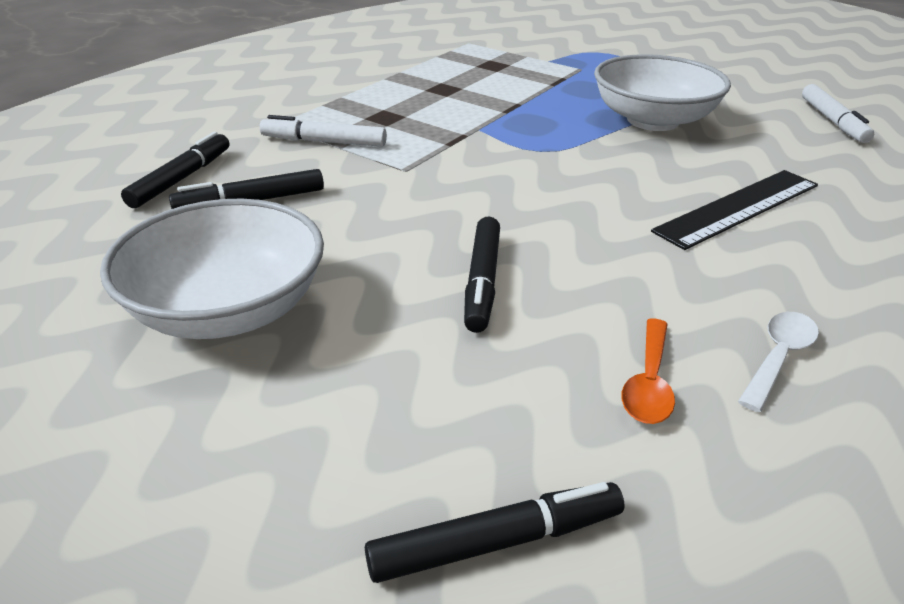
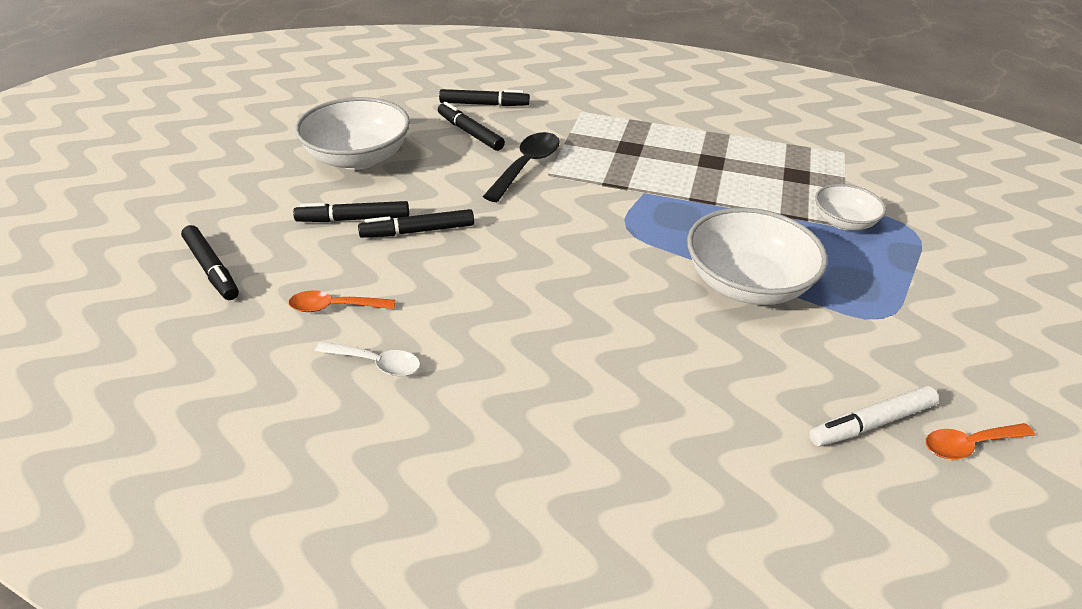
camera: 70 degrees right, 5 degrees up
white marker [260,115,387,147] -> none
black ruler [651,170,818,250] -> none
none -> black marker [293,201,409,222]
none -> black spoon [483,132,560,202]
none -> white bowl [815,184,886,230]
none -> orange spoon [926,423,1035,459]

